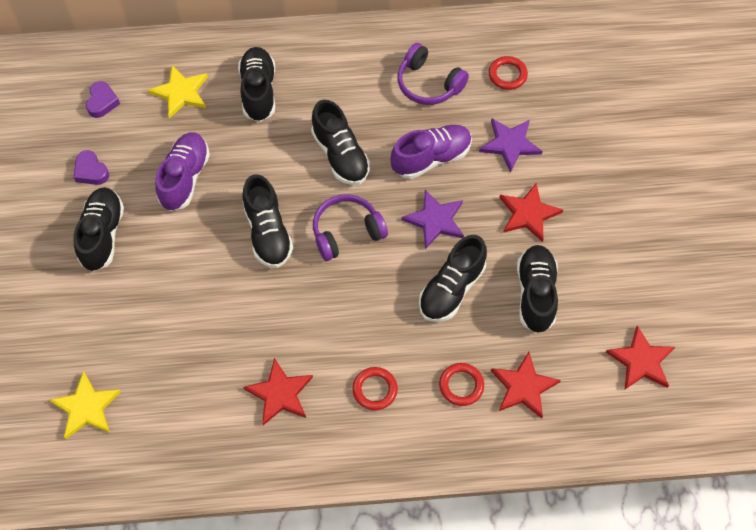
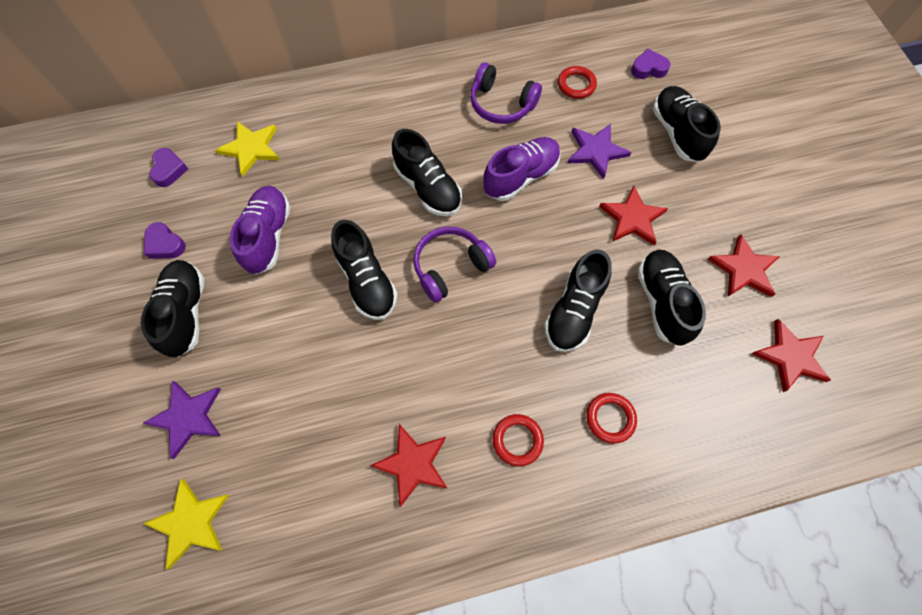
camera: 10 degrees left, 5 degrees up
black shoe [238,47,275,122] -> black shoe moved to [653,86,721,162]
purple star [401,190,464,249] -> purple star moved to [143,381,221,459]
red star [491,352,561,419] -> red star moved to [708,234,780,297]
none -> purple heart [631,49,671,79]

